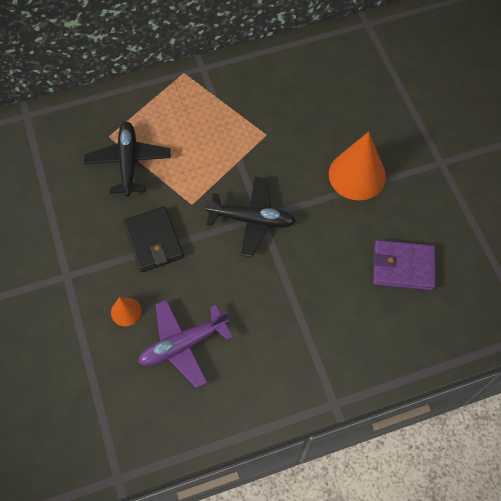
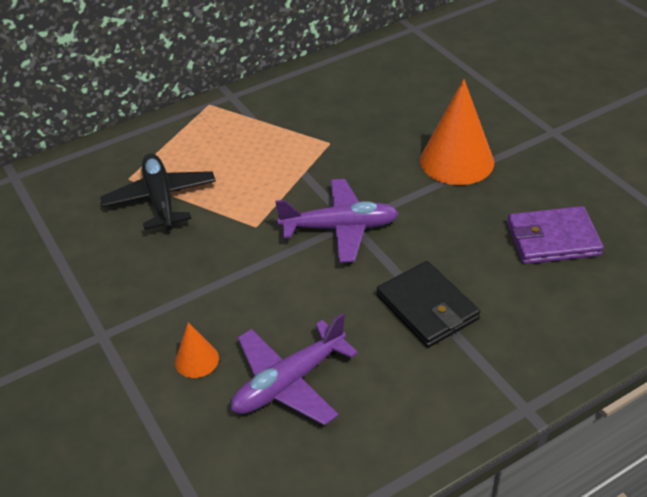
camera: 10 degrees left, 20 degrees down
black wallet [123,206,184,272] -> black wallet moved to [377,261,480,348]
black plane [205,177,296,257] -> purple plane [276,179,399,263]

